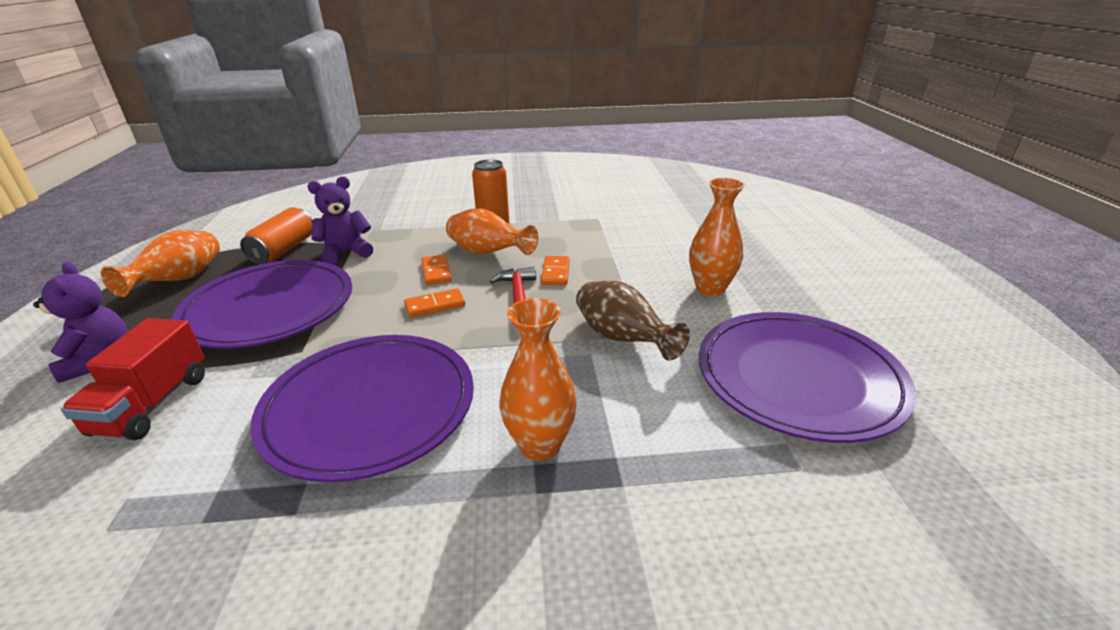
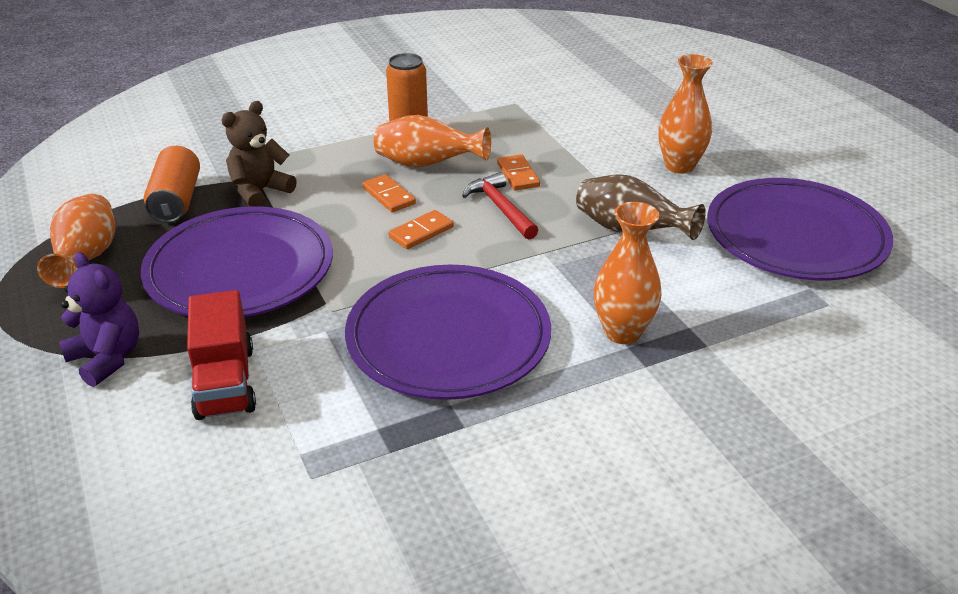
camera: 20 degrees left, 5 degrees up
purple teddy bear [307,176,373,265] -> brown teddy bear [221,101,297,207]

